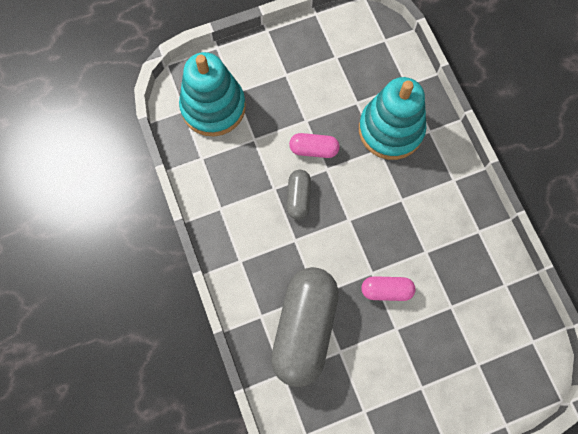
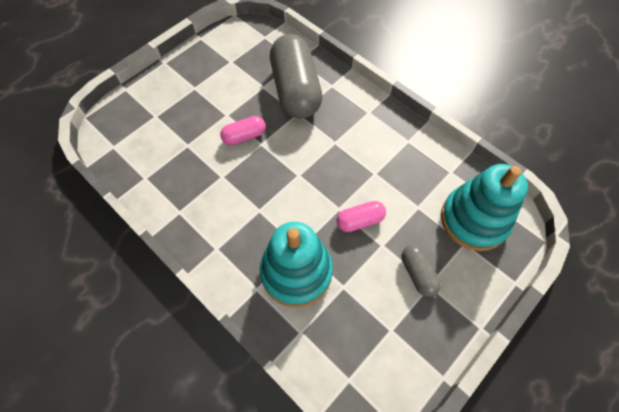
camera: 155 degrees right, 10 degrees down
grey capsule [287,170,311,220] -> grey capsule moved to [402,245,441,297]

